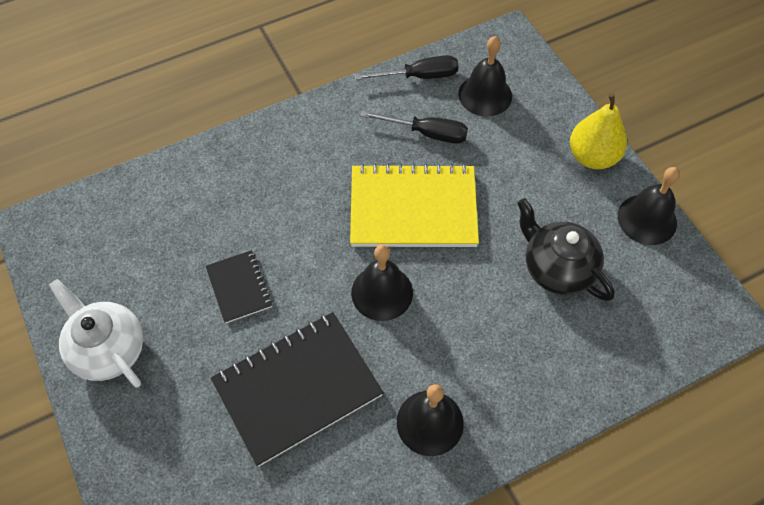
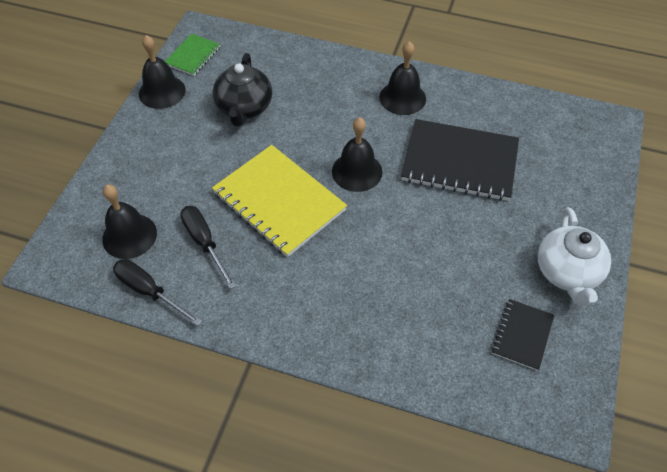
camera: 135 degrees left, 5 degrees down
black notebook [206,250,272,323] -> black notebook moved to [491,299,554,371]
yellow pear [570,93,627,169] -> none
none -> green notebook [165,33,221,76]

